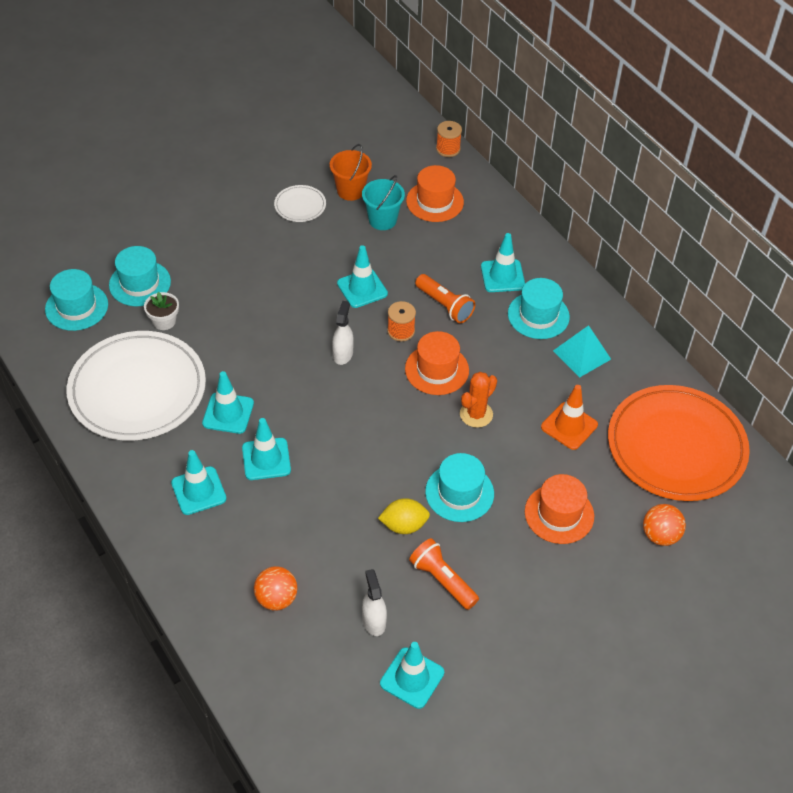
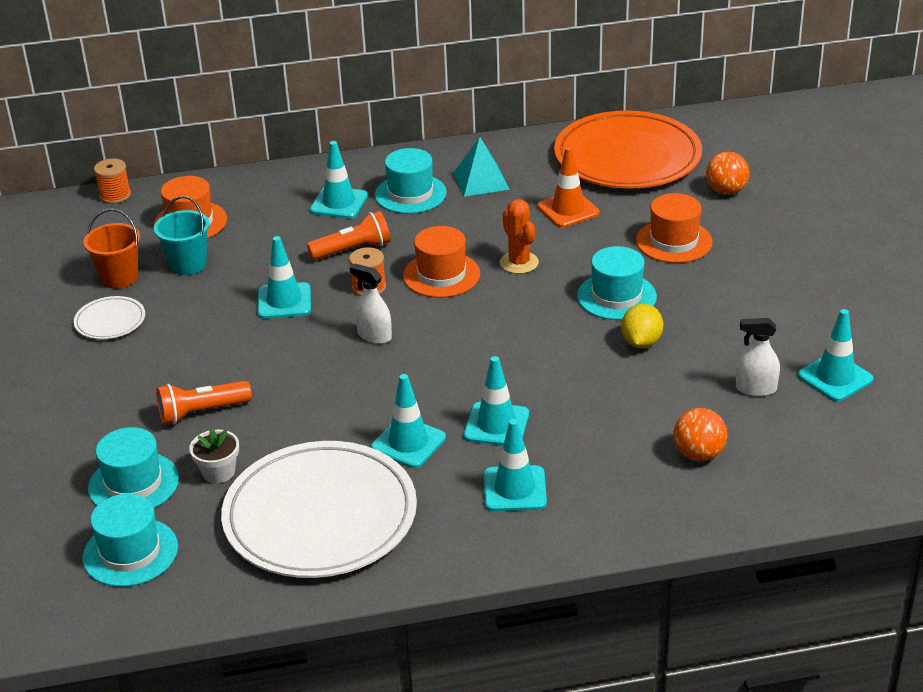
camera: 65 degrees left, 15 degrees down
orange flashlight [409,538,479,610] -> orange flashlight moved to [156,381,252,425]

